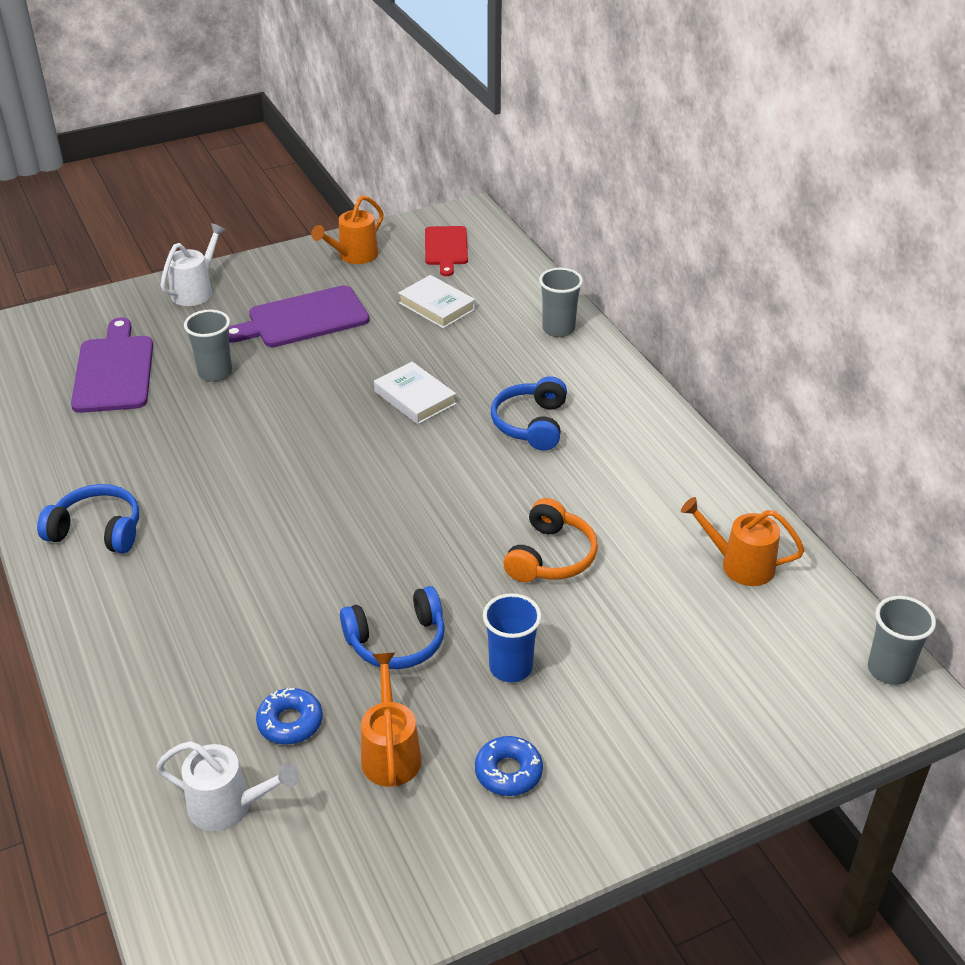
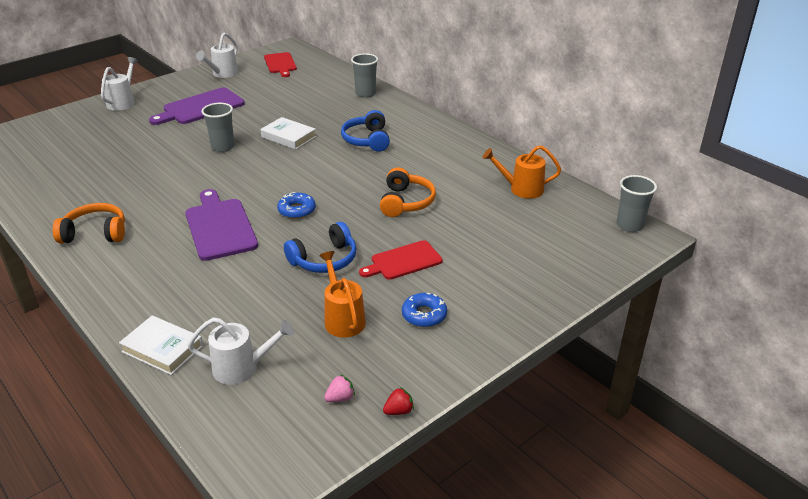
camera: 15 degrees left, 5 degrees down
blue headphones [37,484,139,554] -> orange headphones [53,203,125,243]
purple cutting board [71,318,153,413] -> purple cutting board moved to [185,189,258,261]
grey cup [184,310,232,382] -> grey cup moved to [201,103,235,152]
blue donut [256,688,323,745] -> blue donut moved to [277,192,316,219]
orange watering can [311,195,383,264] -> white watering can [196,33,238,78]
white book [398,275,475,329] -> white book moved to [119,315,203,375]
blue cup [483,593,542,682] -> red cutting board [359,240,443,280]
none -> pink strawberry [324,374,355,402]
none -> red strawberry [383,387,414,415]

